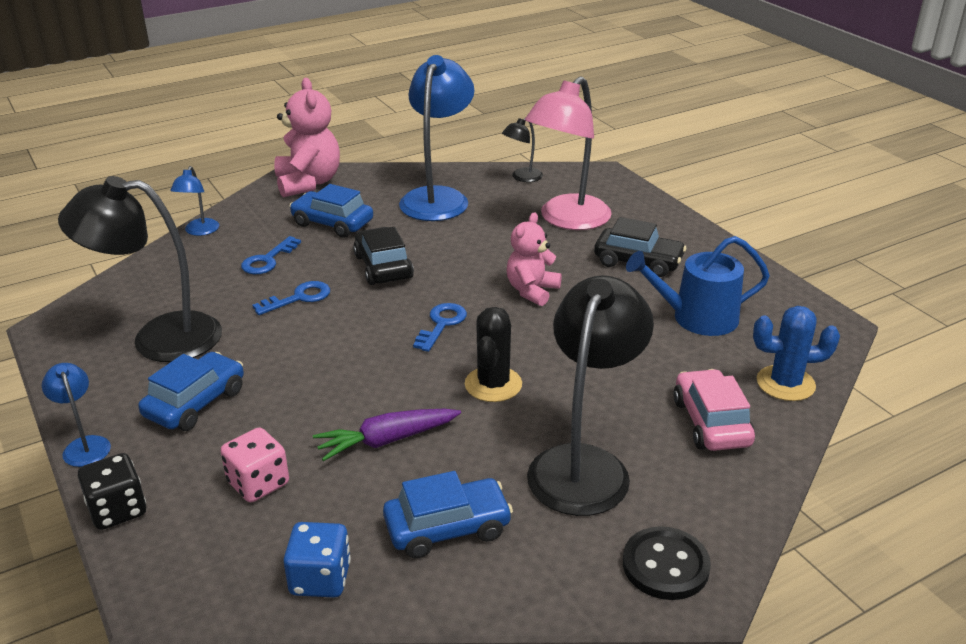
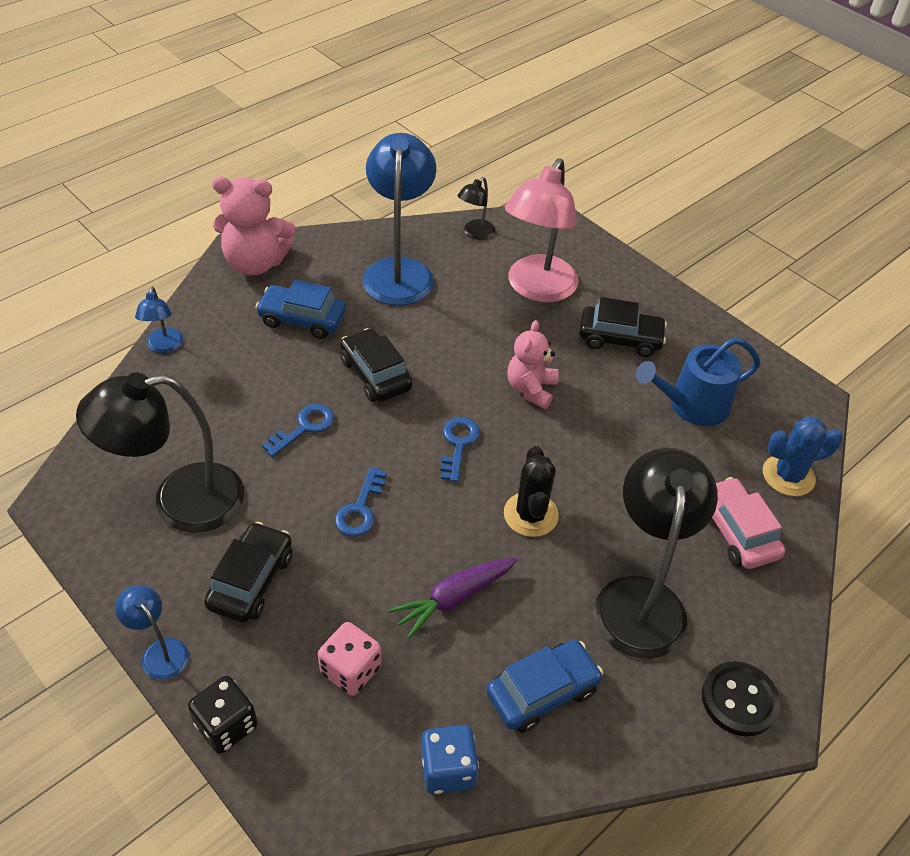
camera: 15 degrees left, 15 degrees up
blue car [138,352,244,431] -> black car [204,522,292,623]
blue key [241,236,301,274] -> blue key moved to [335,467,387,537]
pink teddy bear [274,78,340,197] -> pink teddy bear turned 120 degrees clockwise [212,177,295,275]

